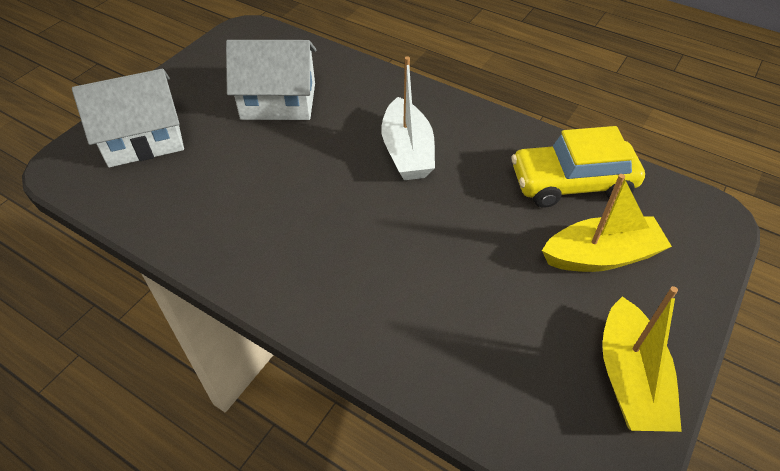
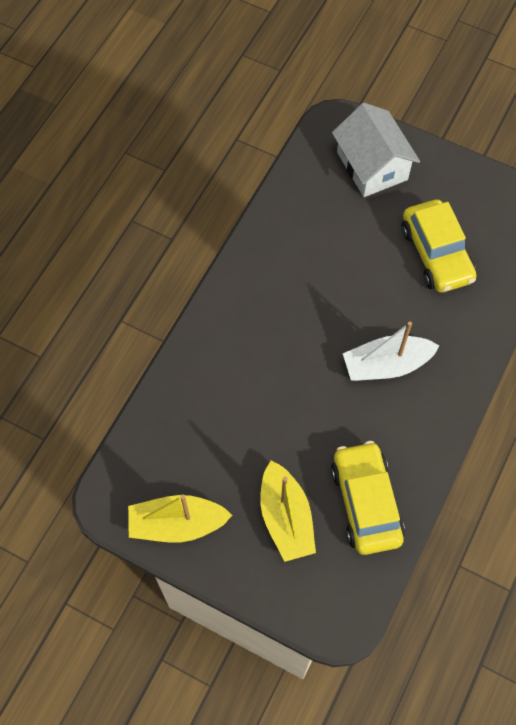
camera: 85 degrees right, 15 degrees up
white house [226,40,316,120] -> yellow car [402,200,477,293]

